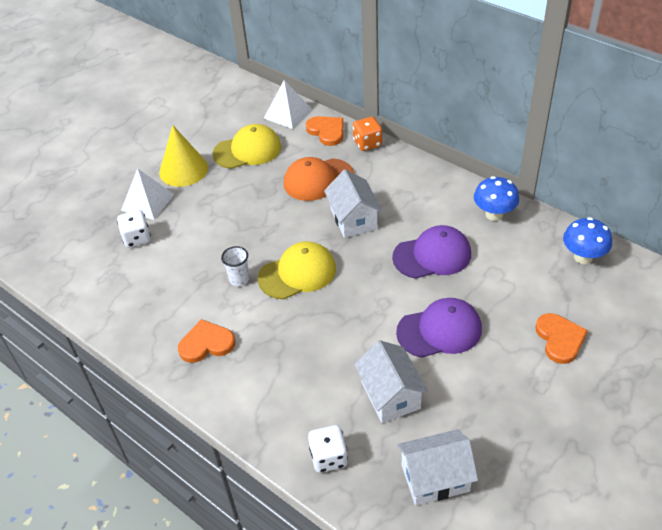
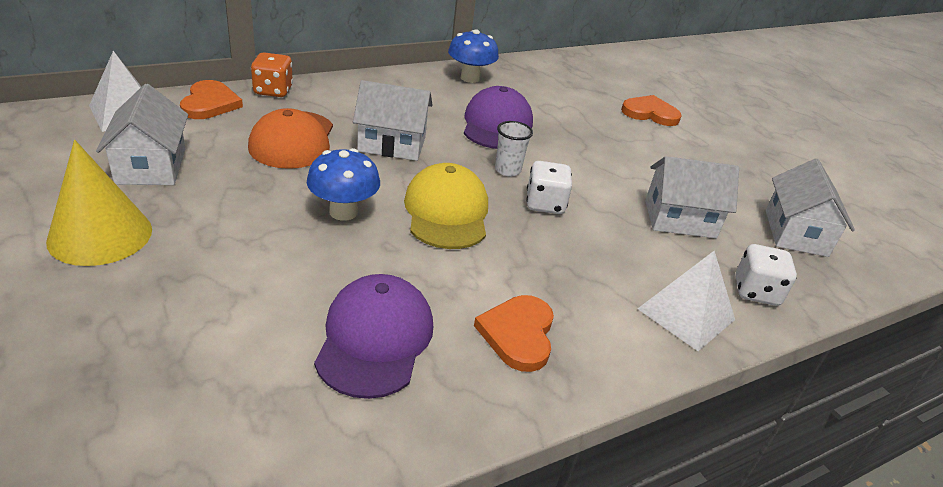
camera: 75 degrees left, 10 degrees down
white dice [117,210,151,248] -> white dice moved to [526,161,572,214]
white pyramid [121,168,174,220] -> white pyramid moved to [638,251,735,351]
yellow cap [212,124,281,169] -> white house [96,84,188,185]
white cup [221,246,249,286] -> white cup moved to [495,121,533,176]
orange heart [306,116,343,146] -> orange heart turned 105 degrees clockwise [180,80,243,119]
purple cap [396,298,482,358] -> purple cap moved to [314,274,433,399]
blue mushroom [563,217,612,264] -> blue mushroom moved to [307,148,380,221]

